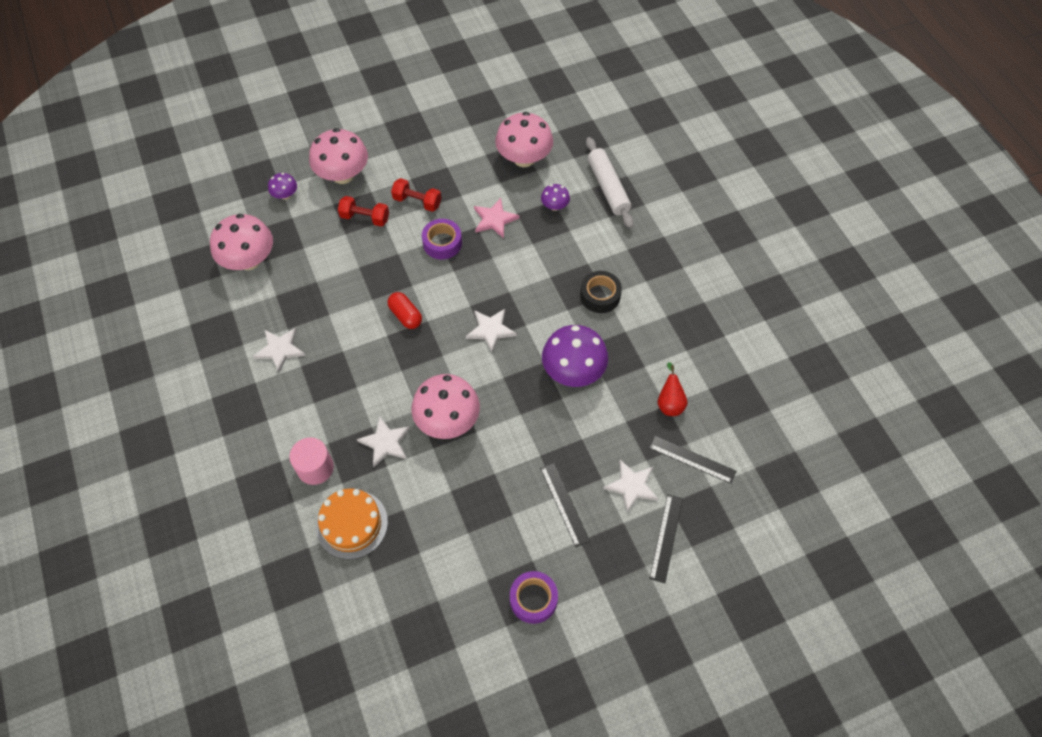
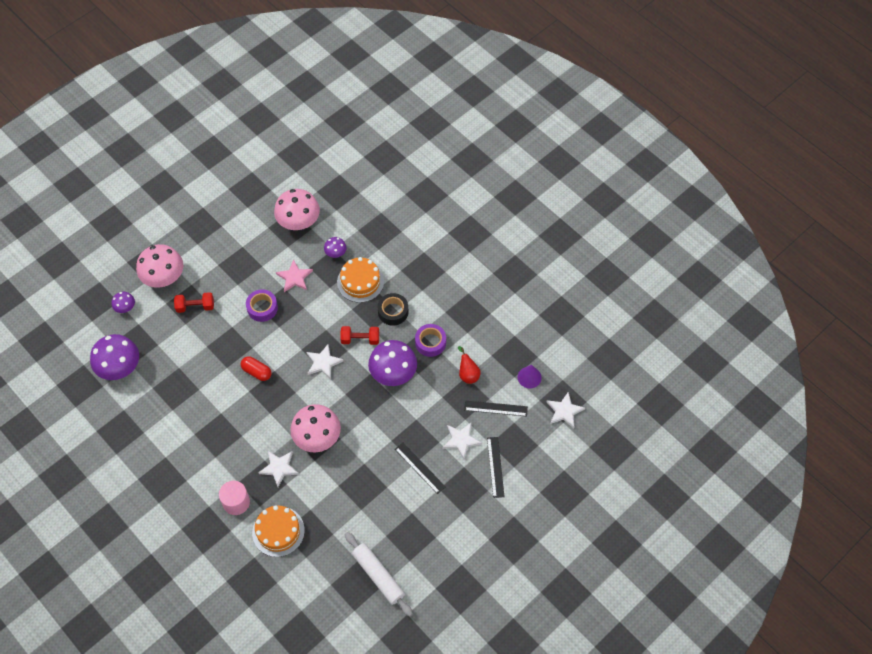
camera: 20 degrees left, 0 degrees up
pink mushroom [210,214,273,270] -> purple mushroom [90,334,139,380]
white star [253,328,305,373] -> white star moved to [547,392,585,428]
red dumbbell [391,178,441,212] -> red dumbbell moved to [340,326,379,345]
purple tape [510,571,558,624] -> purple tape moved to [415,324,446,357]
white rolling pin [586,137,634,228] -> white rolling pin moved to [345,532,413,616]
none -> orange cake [337,257,384,303]
none -> purple cone [518,365,542,388]

